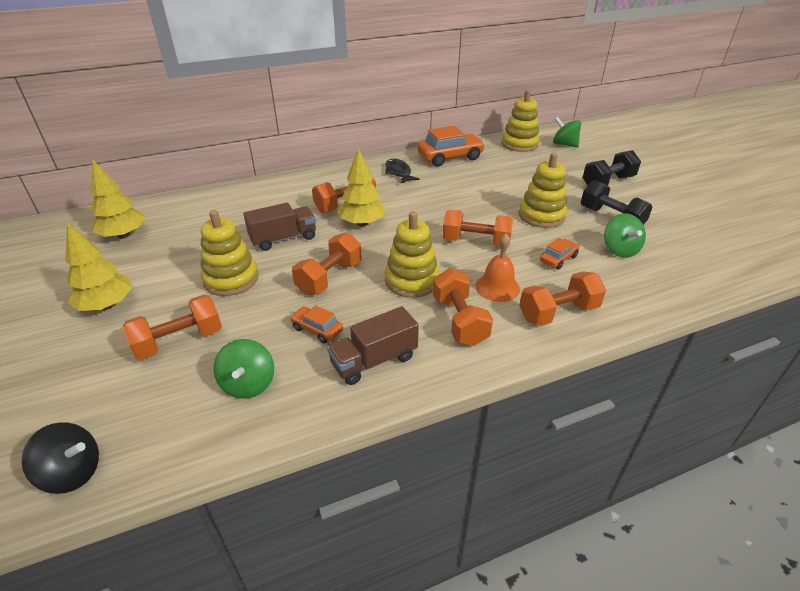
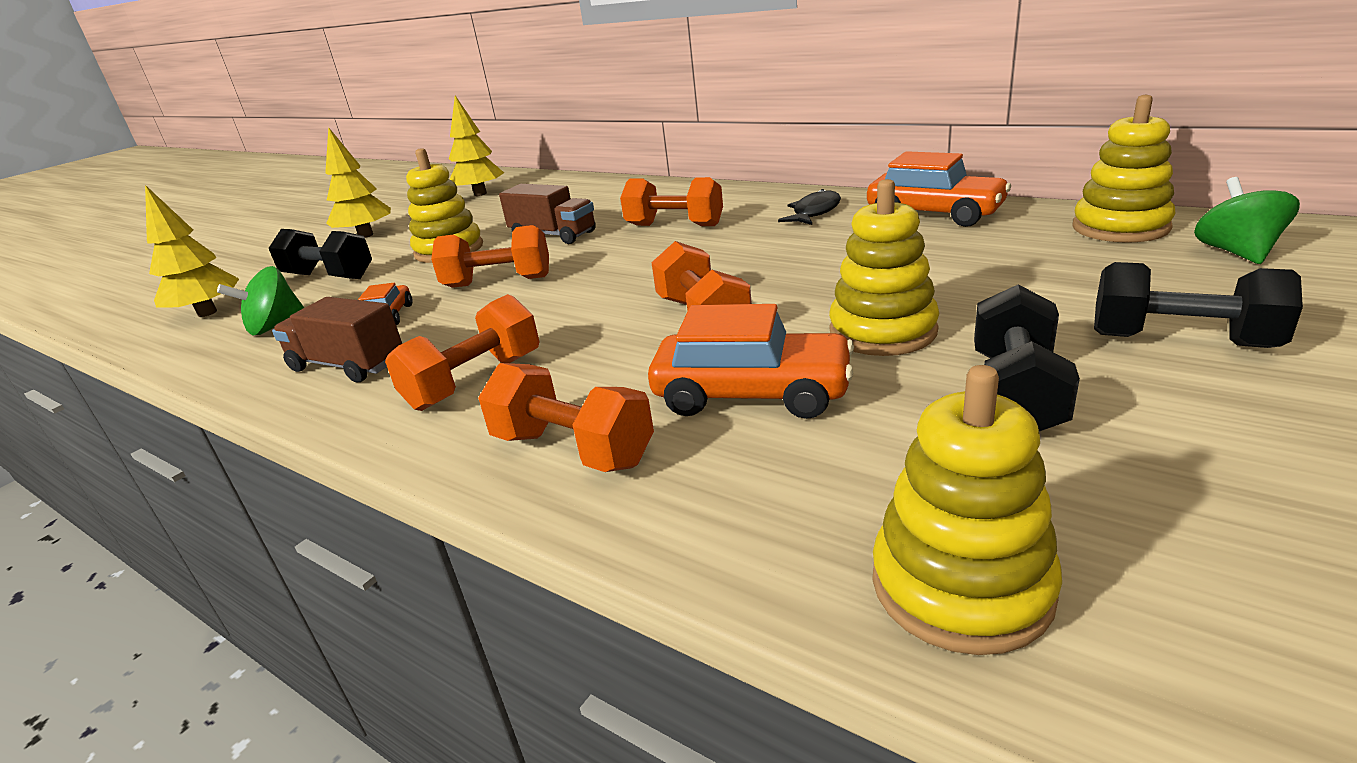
camera: 60 degrees right, 10 degrees down
black spinning top [22,422,99,494] -> none
orange dumbbell [123,295,222,360] -> black dumbbell [269,229,372,279]
yellow tree [338,148,386,226] -> yellow tree moved to [145,185,239,317]
yellow stacking toy [385,211,439,298] -> yellow stacking toy moved to [873,365,1062,655]
orange bell [475,233,520,302] -> none
orange car [540,238,579,270] -> orange car [648,304,854,419], size x1.90
green spinning top [604,213,646,258] -> none

